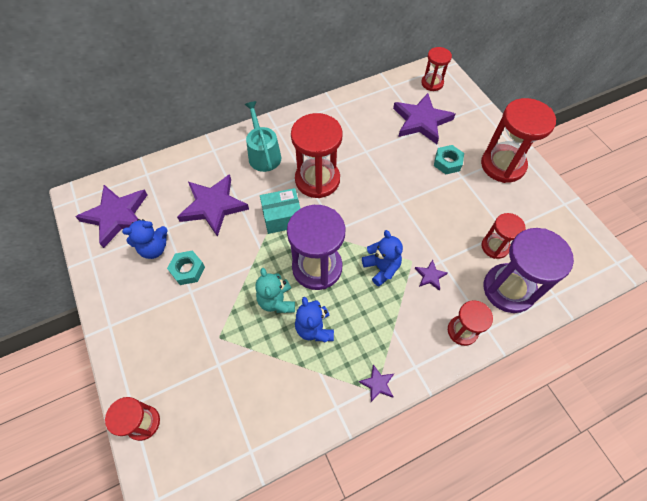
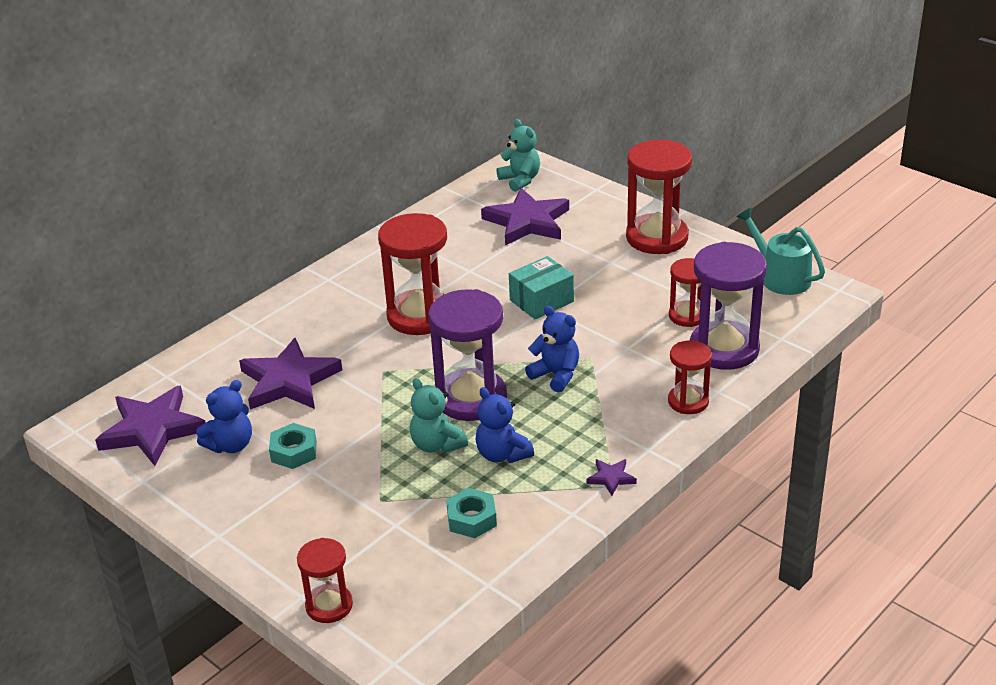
camera: 20 degrees left, 25 degrees down
turquoise watering can [245,101,281,172] -> turquoise watering can moved to [736,207,825,295]
turquoise box [260,188,301,234] -> turquoise box moved to [509,256,574,319]
purple star [415,260,448,290] -> none
red hourglass [421,47,452,91] -> turquoise teddy bear [497,119,540,192]
turquoise nut [434,145,464,174] -> turquoise nut moved to [446,488,497,538]

